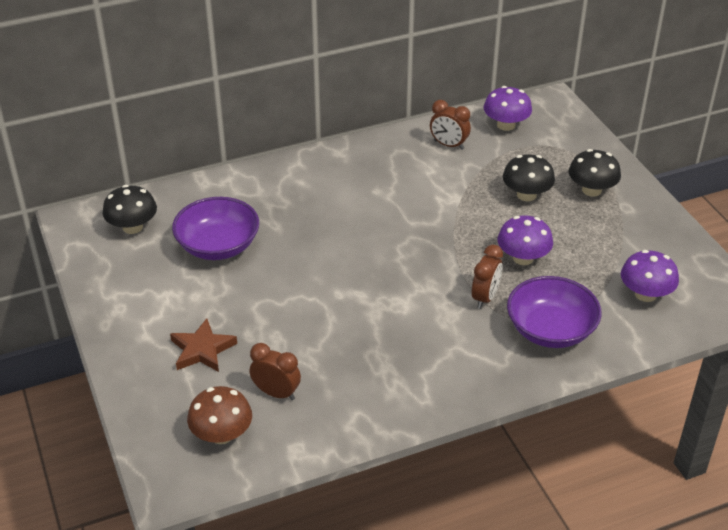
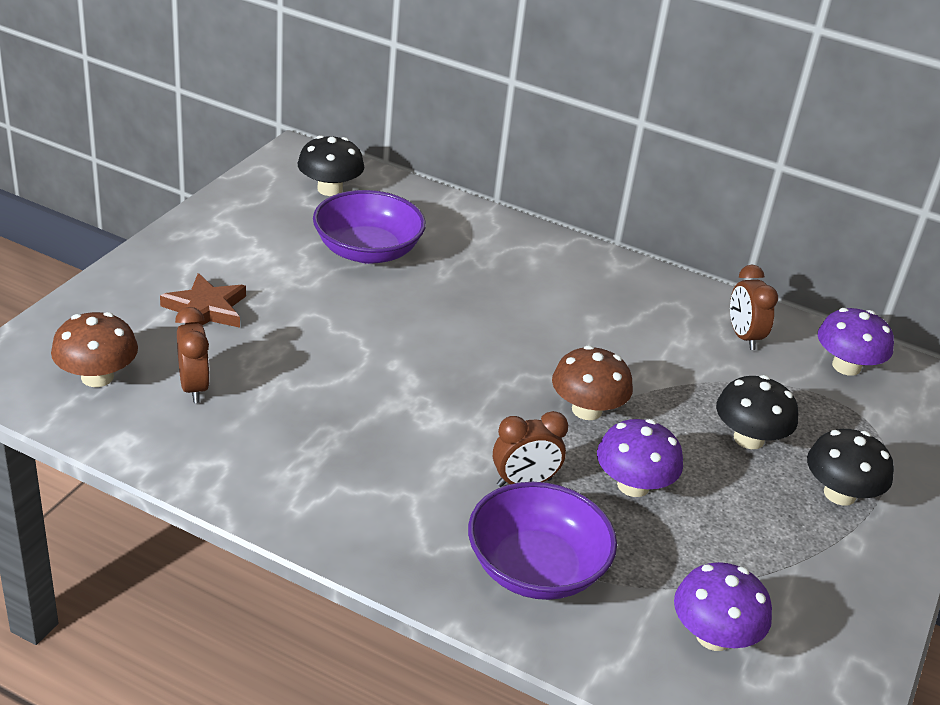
camera: 45 degrees right, 5 degrees down
none -> brown mushroom [552,345,633,420]

